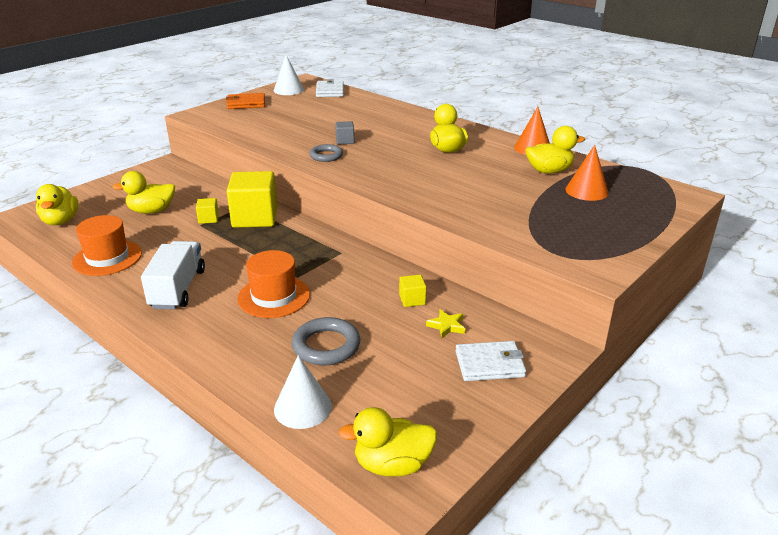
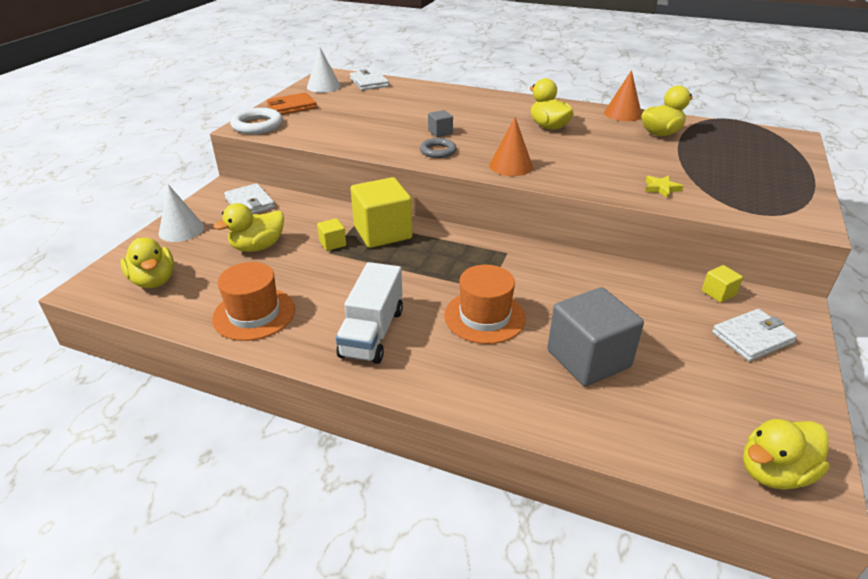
camera: 20 degrees left, 5 degrees up
white truck [141,241,205,309] -> white truck turned 150 degrees counterclockwise [336,262,403,364]
white cone [274,355,332,429] -> white cone moved to [159,184,204,242]
grey ring [292,317,360,365] -> grey cube [547,287,644,386]
yellow cube [399,275,426,307] -> yellow cube moved to [702,265,743,303]
yellow star [426,309,465,338] -> yellow star moved to [645,175,683,198]
orange cone [565,145,609,201] -> orange cone moved to [489,117,533,176]
none -> white wallet [224,183,275,214]
none -> white ring [230,108,283,134]

